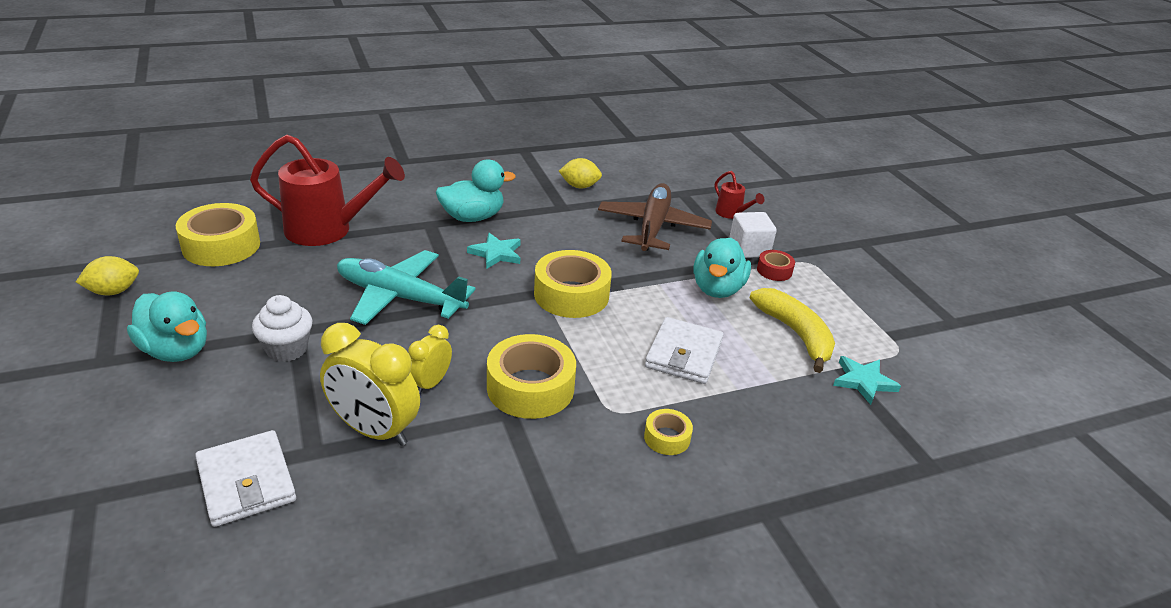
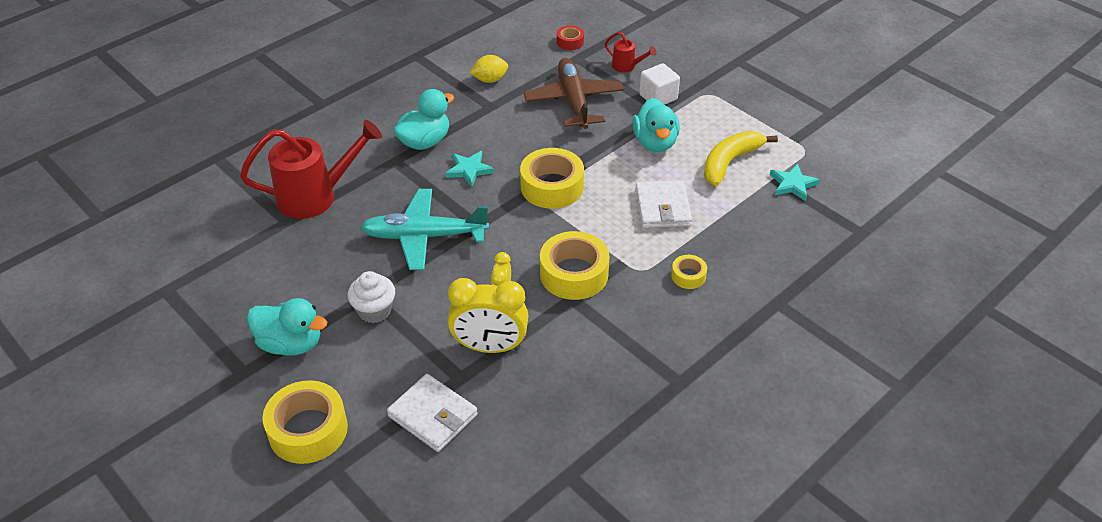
camera: 20 degrees left, 10 degrees up
yellow lemon [76,256,139,295] -> none
yellow tape [176,203,260,266] -> yellow tape moved to [262,380,348,464]
yellow banana [750,288,835,373] -> yellow banana turned 90 degrees counterclockwise [704,131,778,186]
red tape [757,250,795,281] -> red tape moved to [557,26,584,50]

